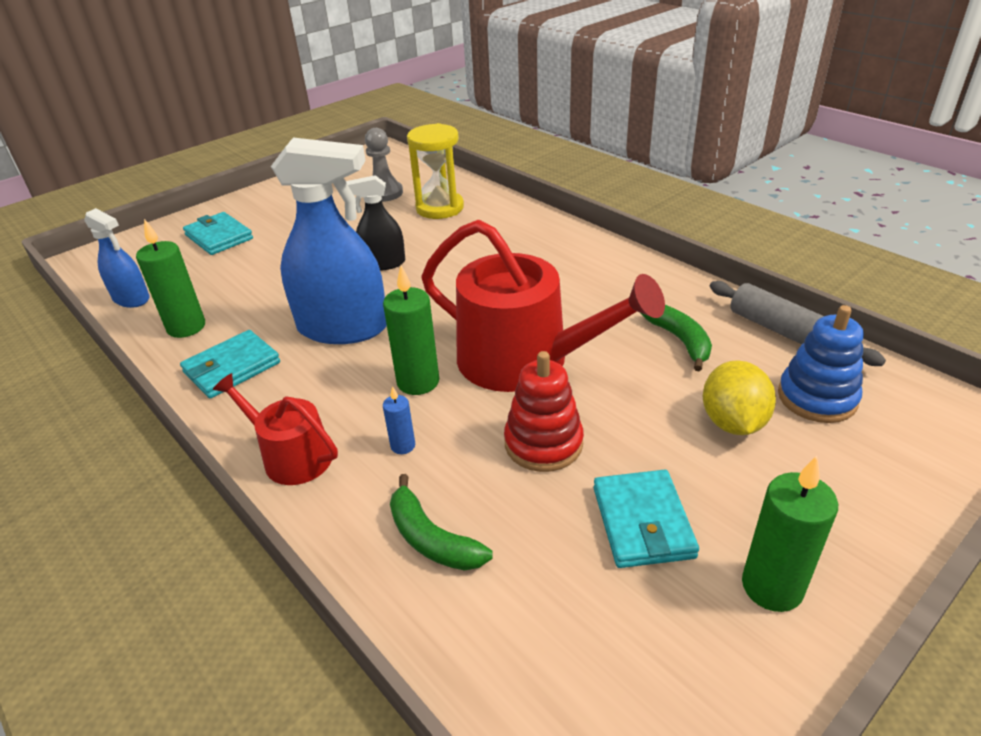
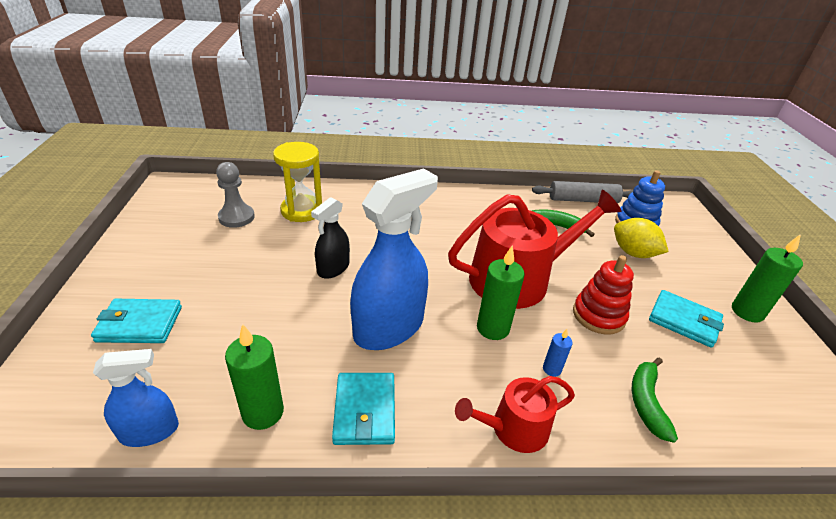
camera: 55 degrees left, 0 degrees up
green banana [390,474,493,571] -> green banana turned 105 degrees clockwise [632,357,678,443]

